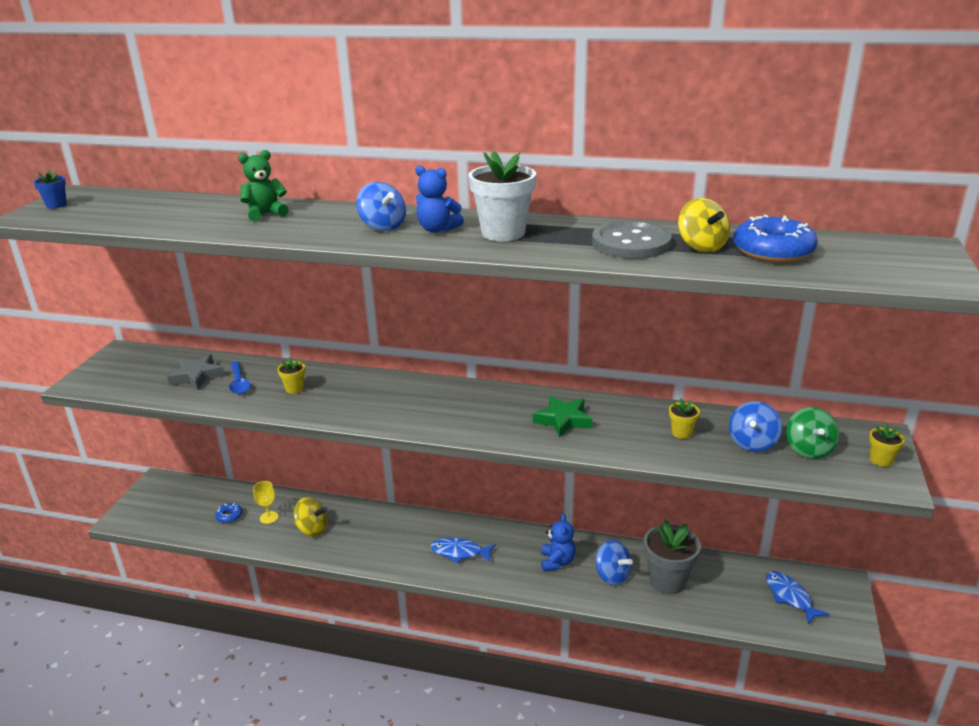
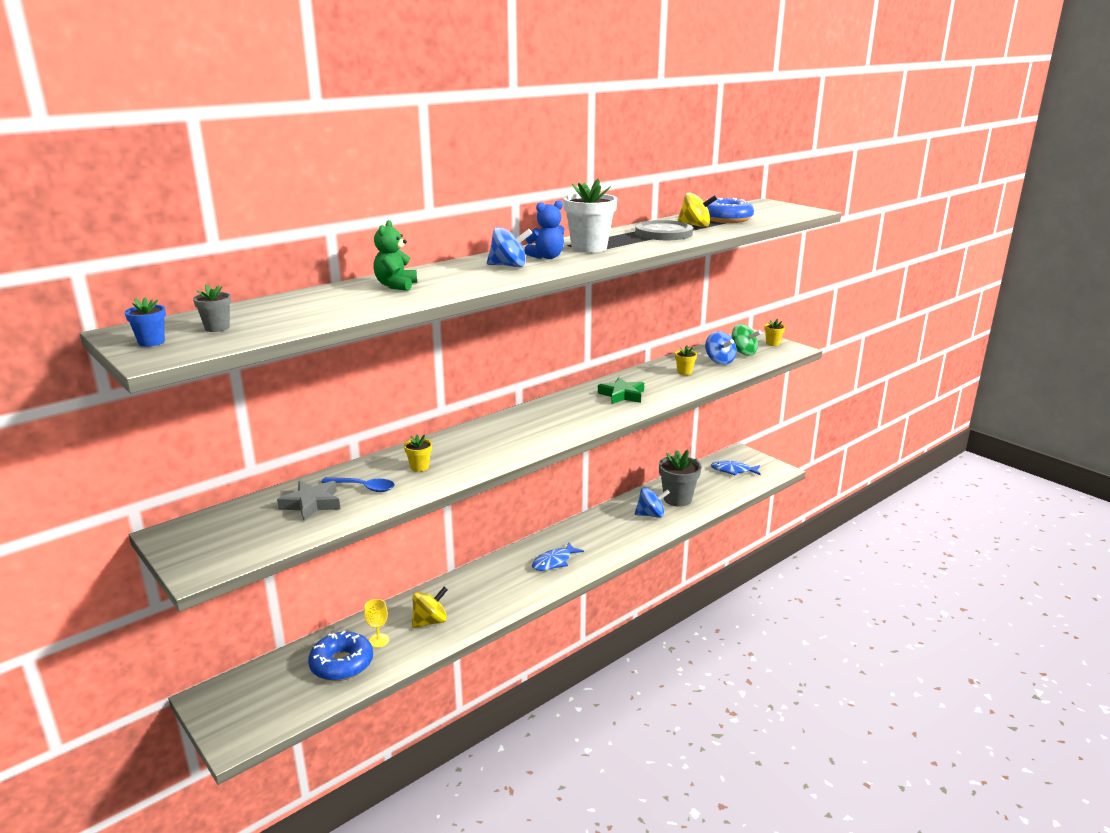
camera: 55 degrees left, 5 degrees down
blue donut [215,503,243,523] -> blue donut [308,631,373,681], size x2.06
blue teddy bear [541,513,576,572] -> none
none -> grey flower pot [193,284,231,332]

